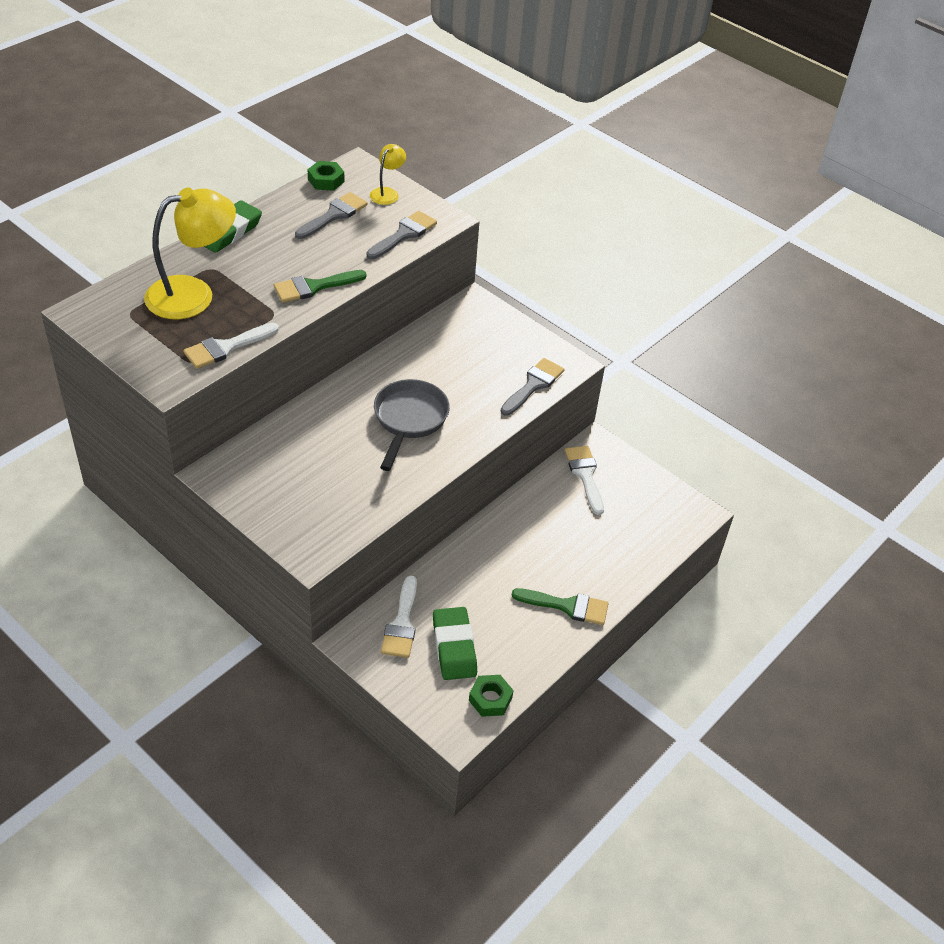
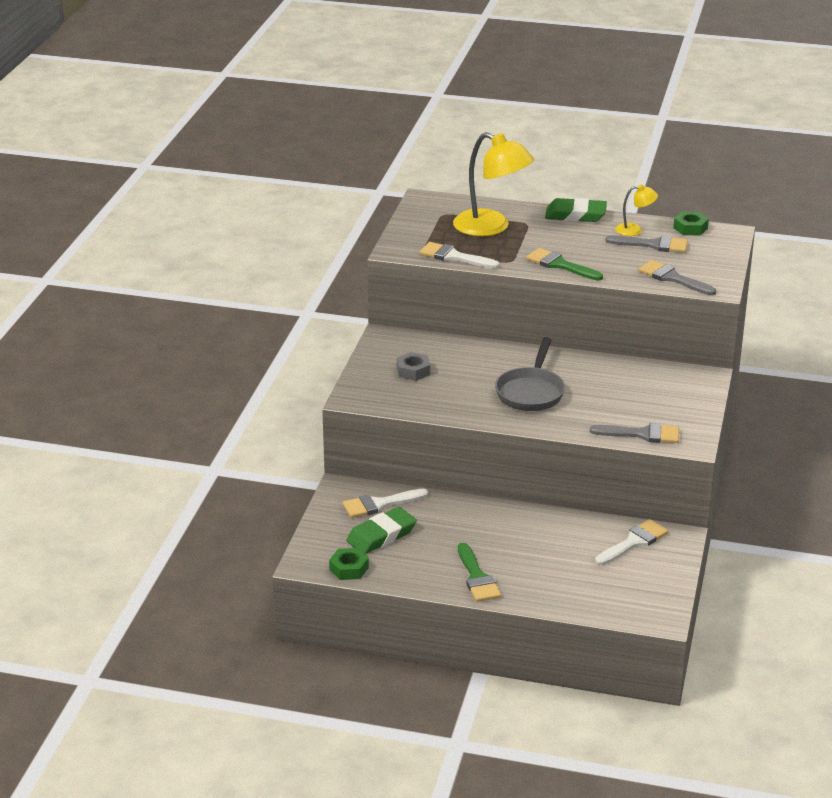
camera: 65 degrees right, 15 degrees down
grey brush [367,211,437,259] -> grey brush turned 150 degrees counterclockwise [638,260,716,295]
yellow lamp [370,144,406,205] -> yellow lamp moved to [615,184,658,236]
grey pan [374,379,450,471] -> grey pan turned 120 degrees clockwise [495,337,565,411]
none -> grey nut [397,352,430,381]

